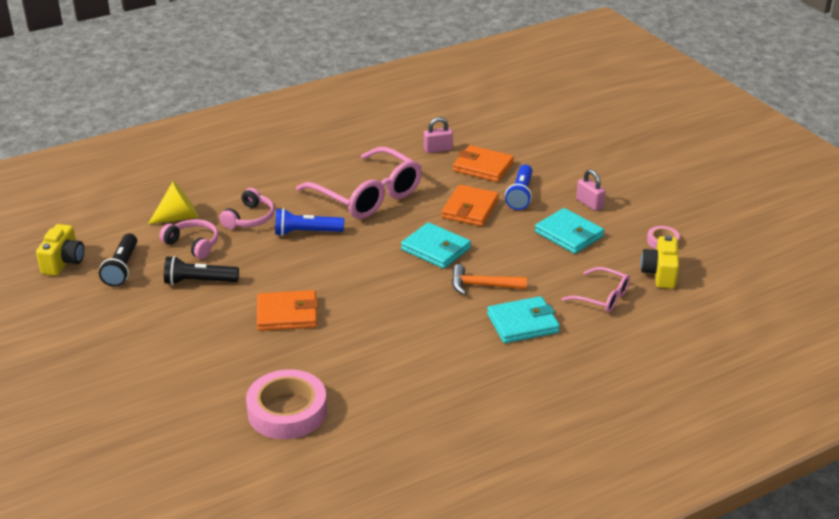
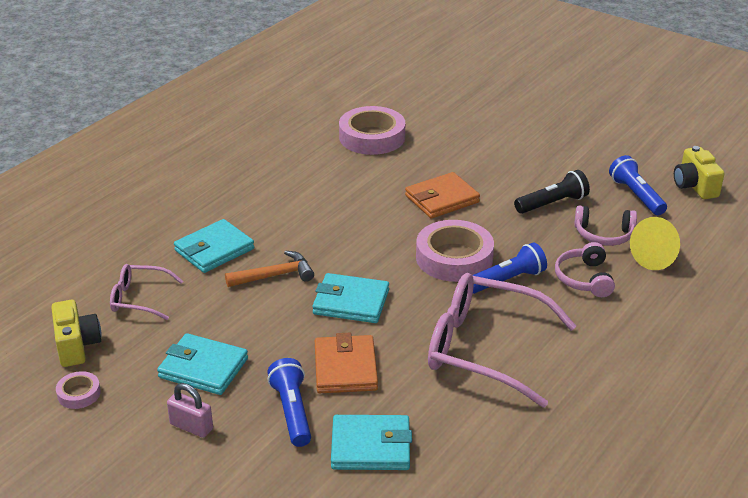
camera: 155 degrees right, 0 degrees up
black flashlight [99,233,137,287] -> blue flashlight [609,155,667,215]
pink padlock [424,117,453,153] -> none
orange wallet [453,145,514,182] -> turquoise wallet [331,415,412,470]
none -> pink tape [416,220,494,282]

